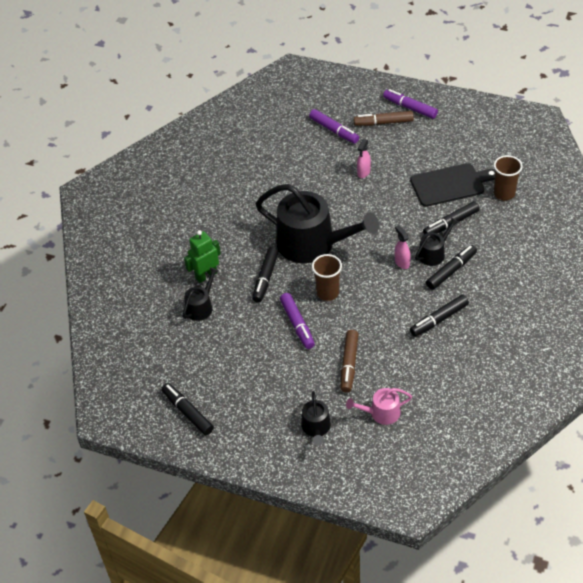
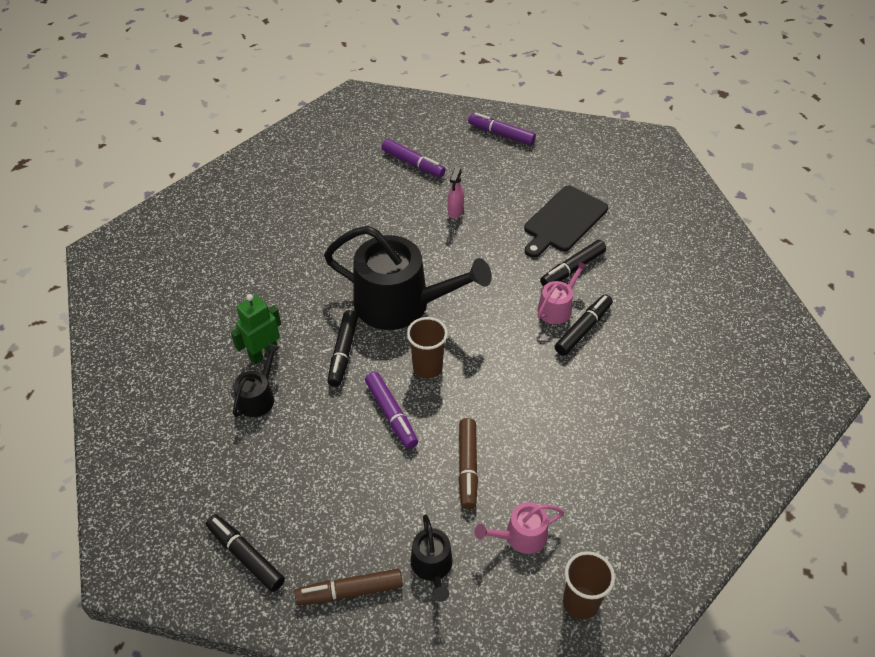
camera: 10 degrees left, 0 degrees up
brown marker [354,111,414,126] -> brown marker moved to [295,569,403,605]
pink spray bottle [395,225,411,269] -> none
black cutting board [410,163,495,207] -> black cutting board turned 150 degrees clockwise [524,185,608,258]
black marker [410,295,469,337] -> none
black watering can [415,217,459,266] -> pink watering can [538,261,588,324]
brown cup [494,155,523,201] -> brown cup moved to [563,551,615,620]

